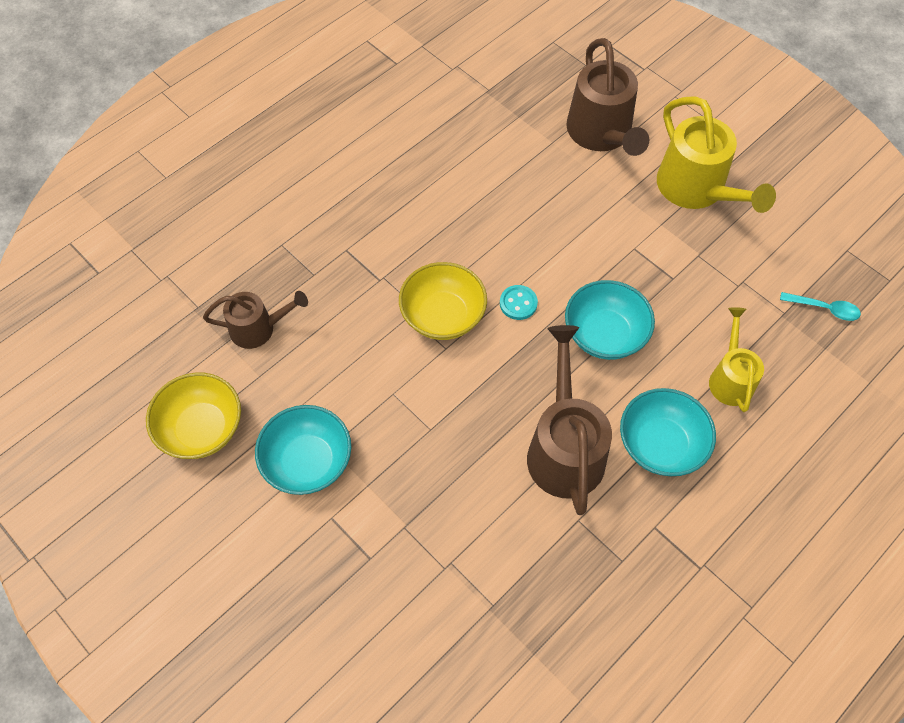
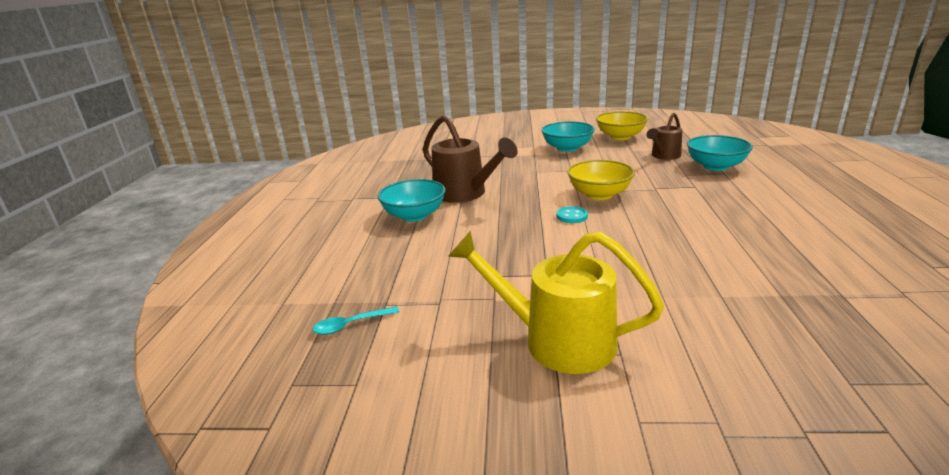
camera: 140 degrees right, 35 degrees down
turquoise bowl [565,280,655,360] -> turquoise bowl moved to [687,135,753,171]
brown watering can [566,38,649,156] -> none
yellow watering can [709,307,764,412] -> none

